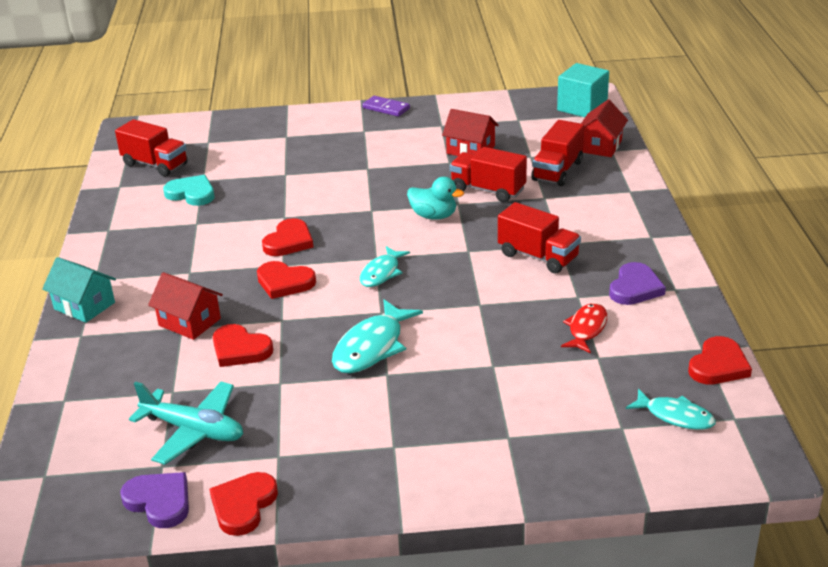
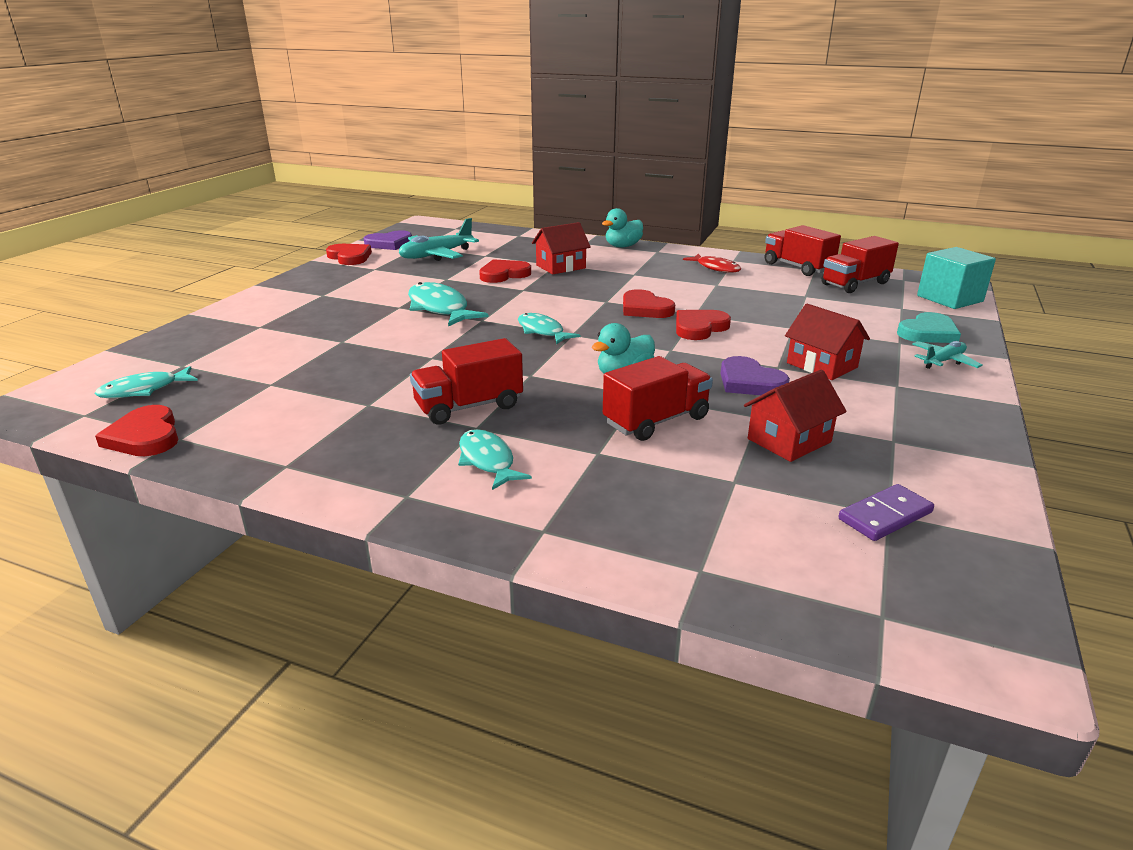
camera: 115 degrees right, 5 degrees down
turquoise house [42,257,116,323] -> turquoise duck [602,208,643,247]
turquoise heart [163,175,214,206] -> turquoise heart moved to [897,312,961,343]
red heart [257,261,316,299] -> red heart moved to [676,310,731,340]
purple domino [362,96,410,117] -> purple domino moved to [839,484,934,541]
red truck [531,120,584,186] -> red truck moved to [765,225,841,276]
turquoise cube [557,63,609,117] -> turquoise cube moved to [917,247,996,309]
red fish [561,303,607,354] -> red fish moved to [683,254,741,273]
red house [581,100,628,157] -> red house moved to [785,304,870,380]
purple heart [609,262,666,305] -> purple heart moved to [720,356,790,395]
none -> turquoise fish [458,429,532,490]
none -> turquoise plane [912,341,983,369]

